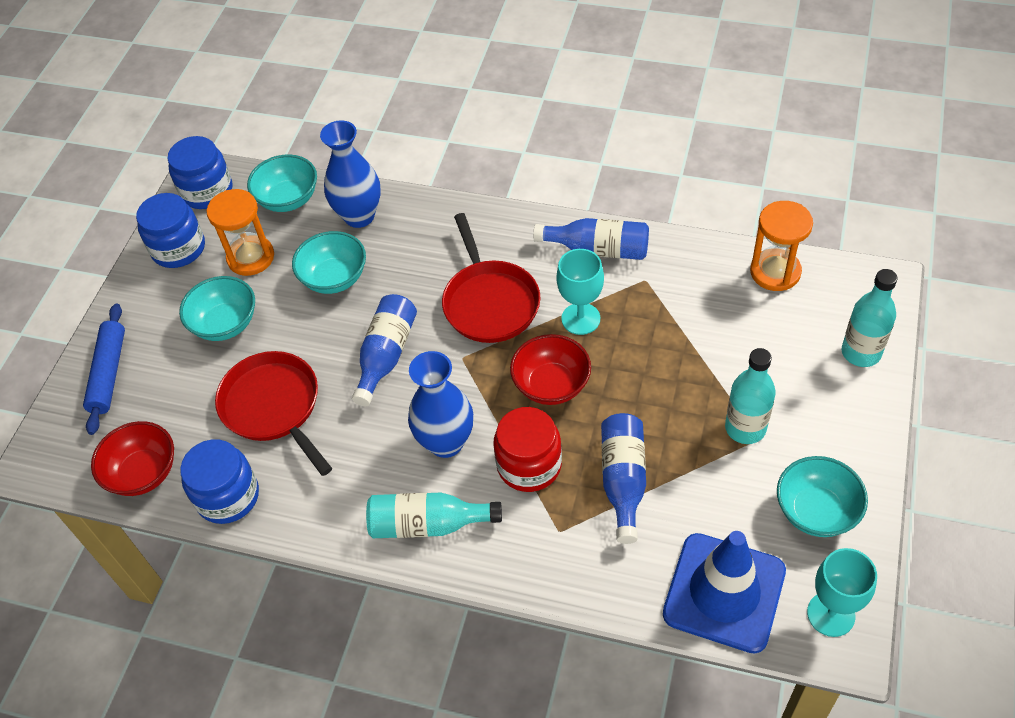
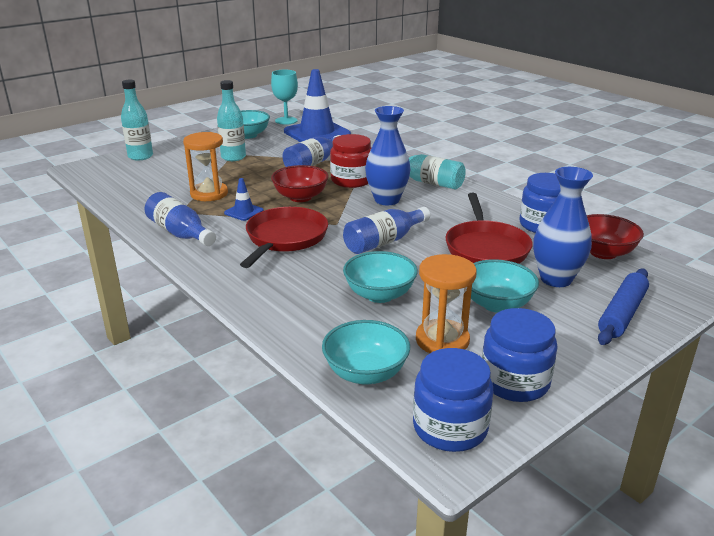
camera: 150 degrees left, 25 degrees down
blue vase [320,120,381,228] -> blue vase moved to [533,167,593,287]
turquoise goblet [556,249,604,335] -> blue traffic cone [224,178,264,221]
orange hourglass [750,201,813,291] -> orange hourglass moved to [183,132,228,201]

